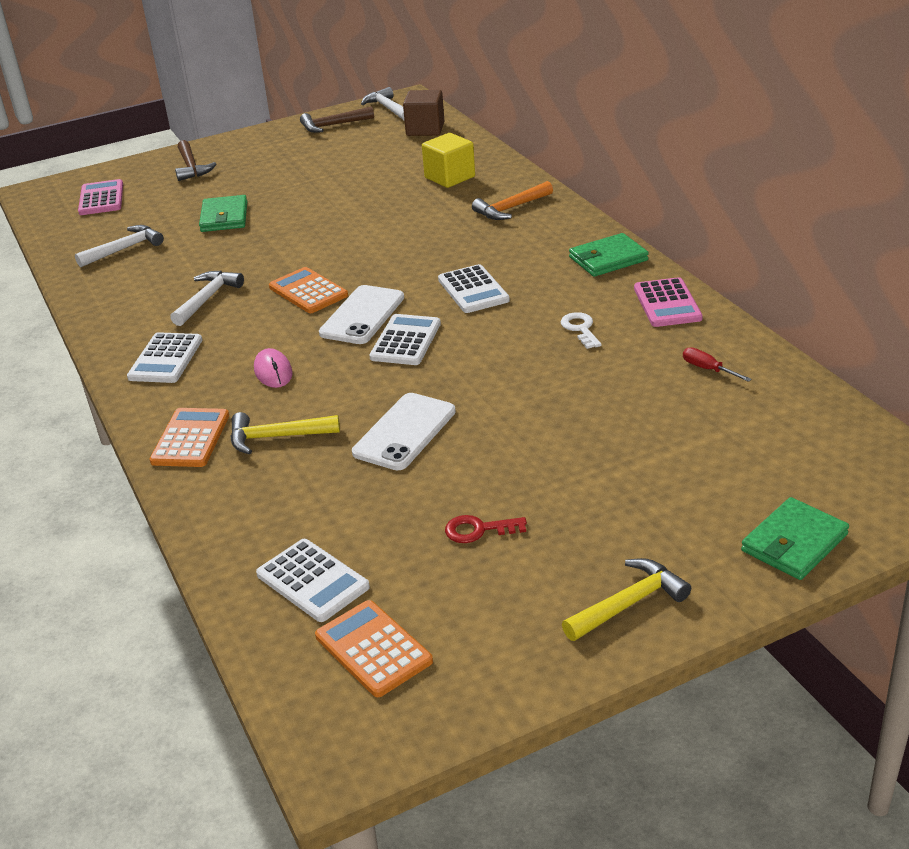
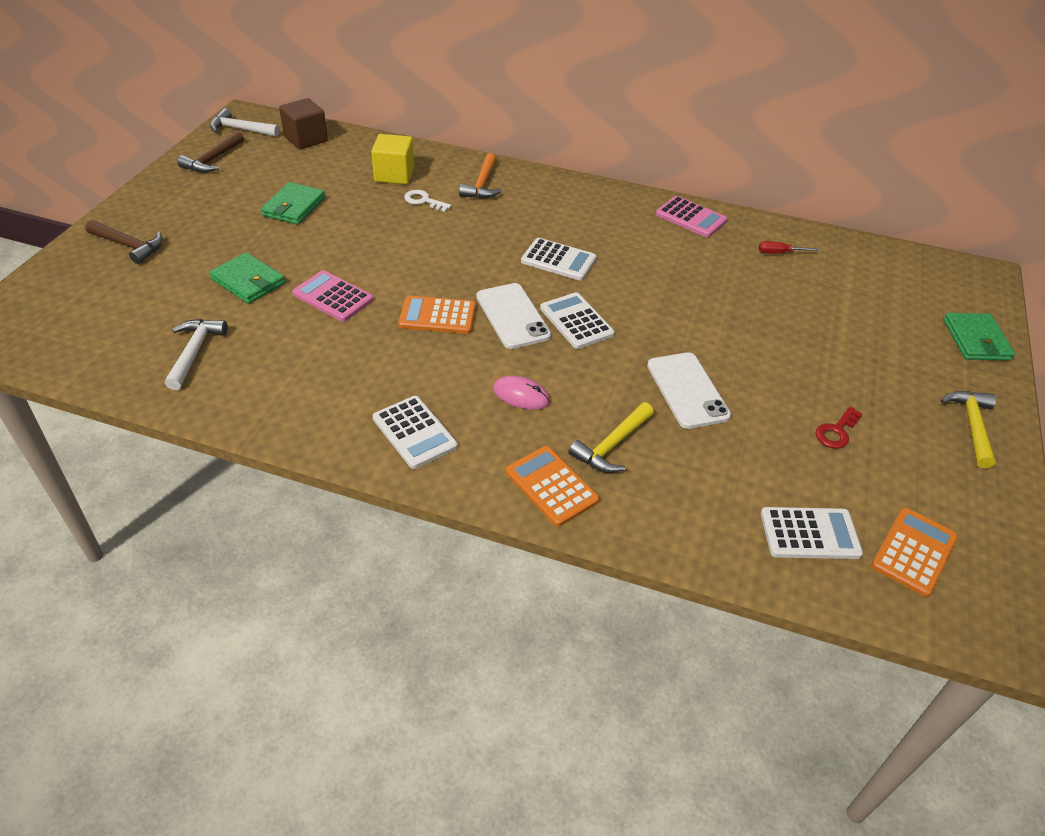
camera: 50 degrees left, 10 degrees up
pink calculator [78,179,123,215] -> pink calculator moved to [292,270,374,322]
white hammer [170,271,244,326] -> none
orange calculator [315,600,433,697] -> orange calculator turned 120 degrees clockwise [871,508,958,597]
white key [561,312,602,349] -> white key moved to [404,190,452,212]
green wallet [569,233,649,277] -> green wallet moved to [261,182,325,225]

